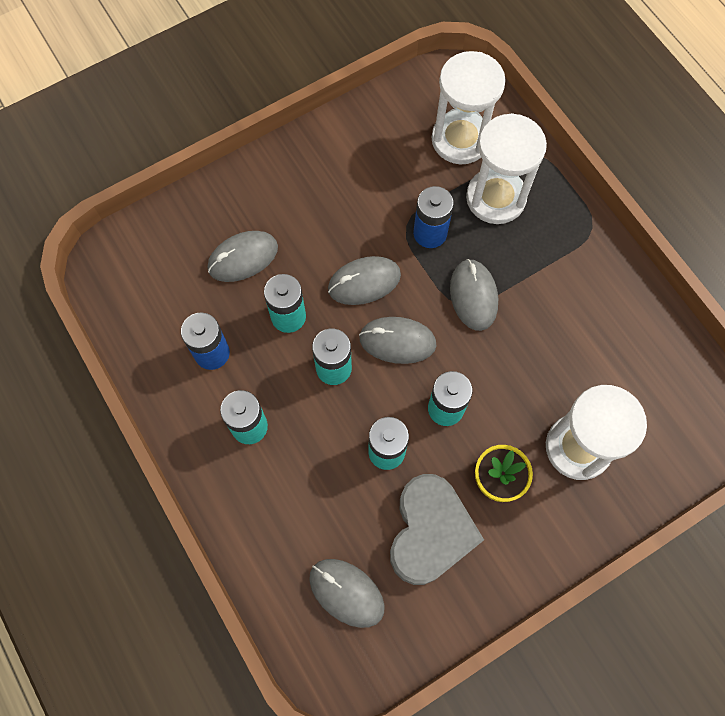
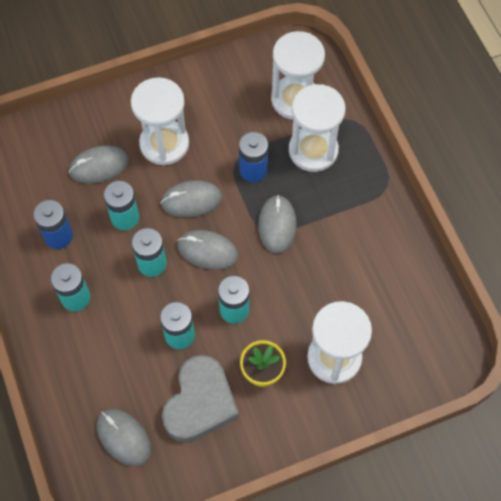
camera: 10 degrees right, 5 degrees down
none -> white hourglass [131,77,189,165]

